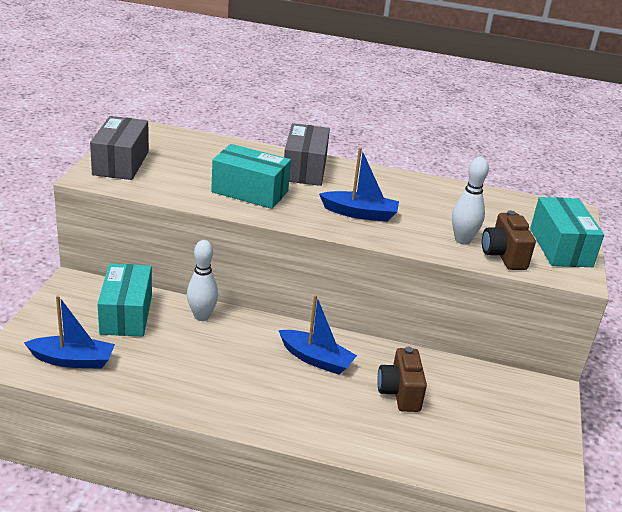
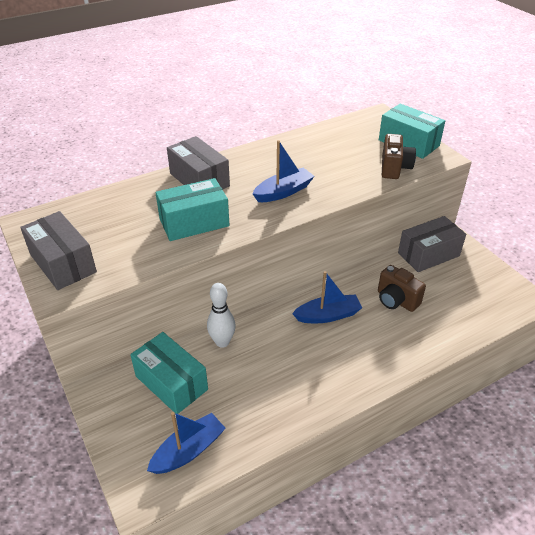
camera: 40 degrees left, 10 degrees up
white bowling pin [452,157,489,245] -> none
brown camera [482,210,536,270] -> brown camera turned 120 degrees counterclockwise [382,134,416,179]
none -> grey box [398,216,466,272]

